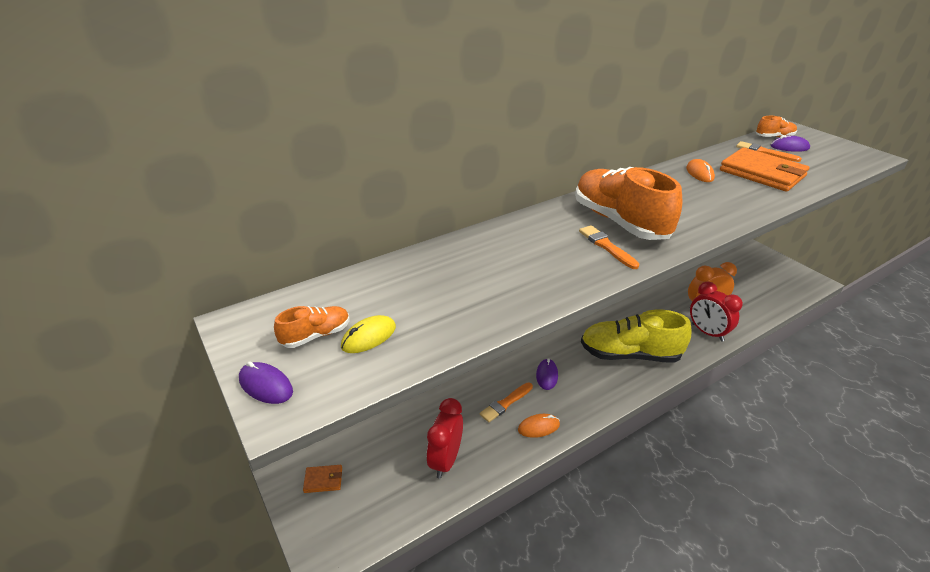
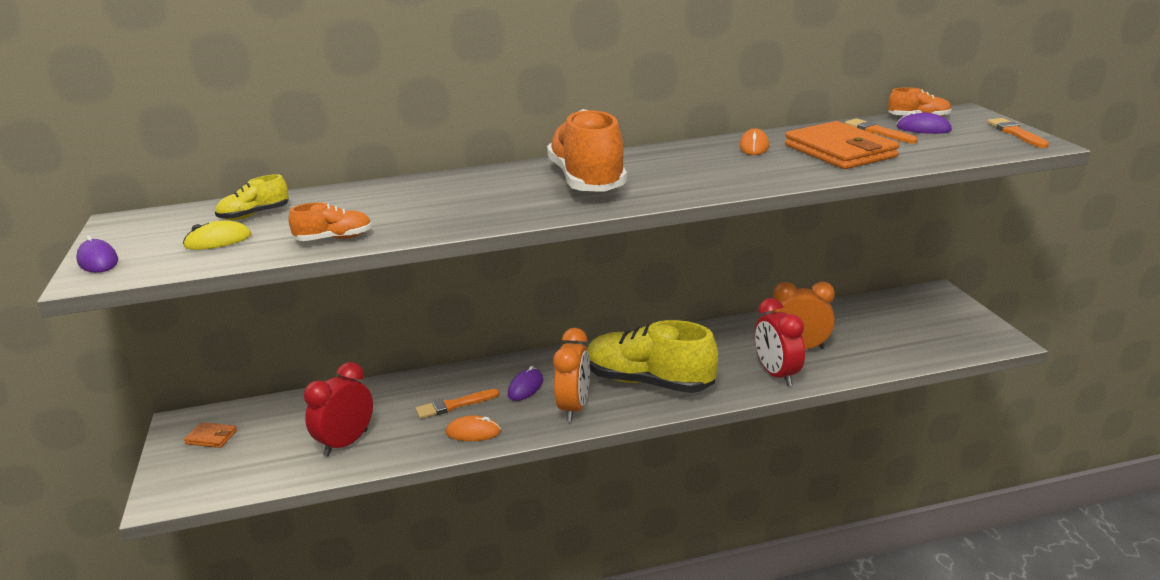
camera: 20 degrees right, 10 degrees down
orange shoe [274,306,350,348] -> orange shoe moved to [289,202,372,241]
orange brush [579,225,639,269] -> orange brush moved to [987,118,1049,148]
none -> yellow shoe [215,174,289,220]
none -> orange clock [553,328,590,421]

